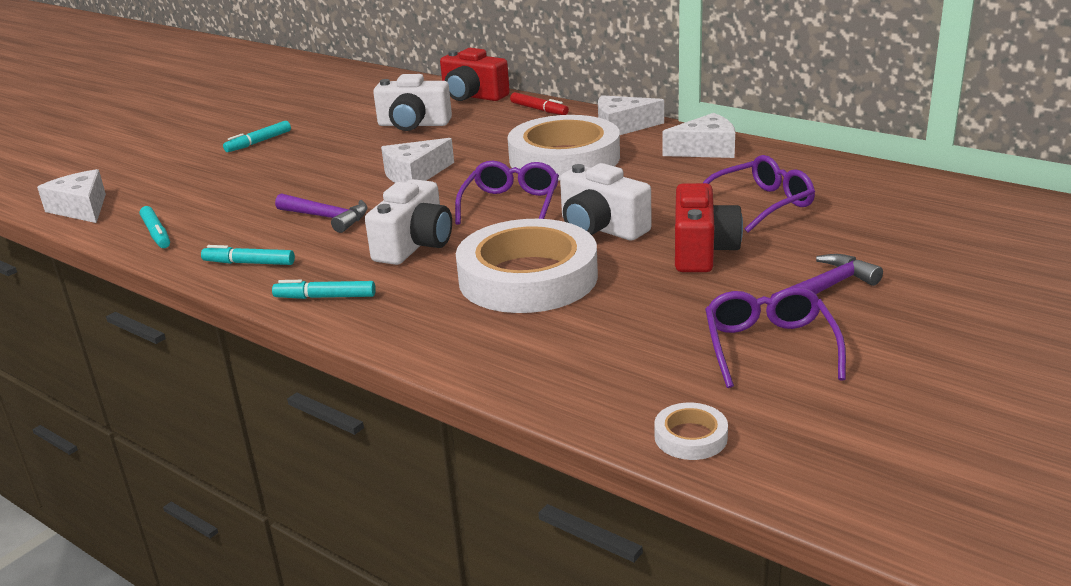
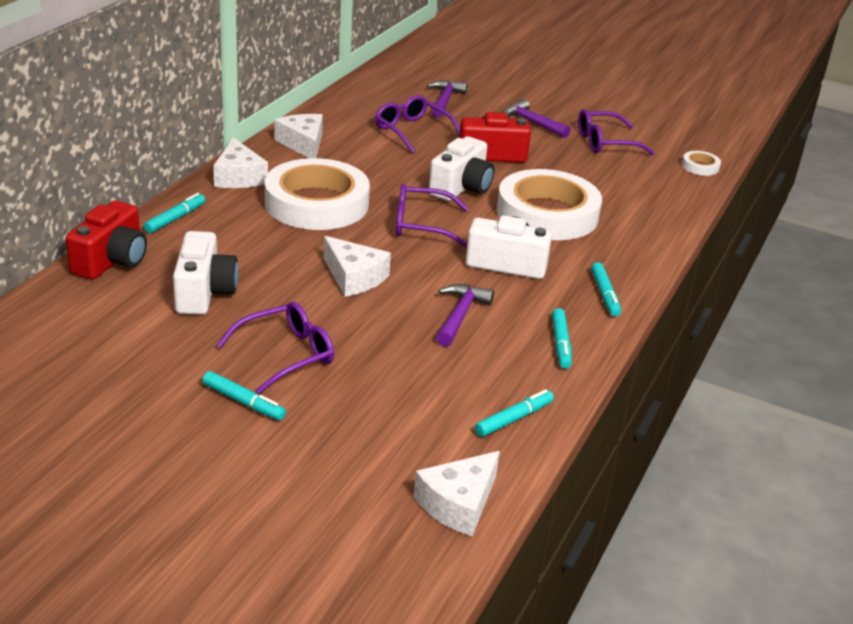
camera: 105 degrees left, 5 degrees up
red marker [510,92,569,115] -> turquoise marker [144,193,205,233]
none -> purple glasses [217,302,334,394]
none -> purple hammer [427,80,467,117]

